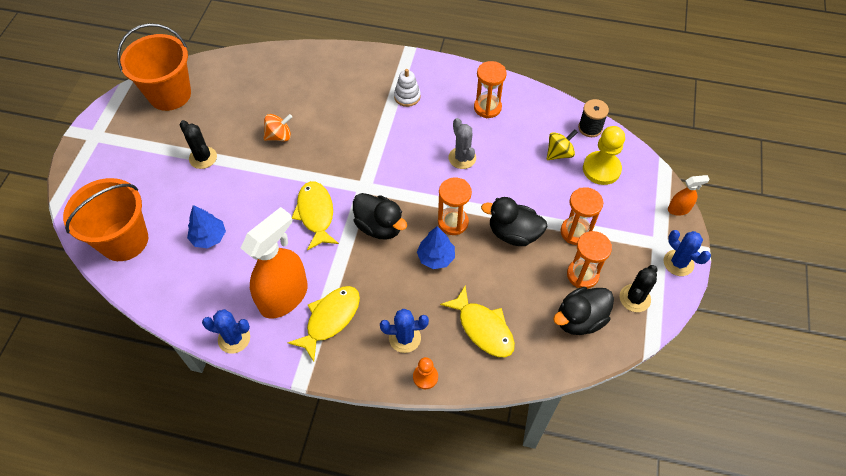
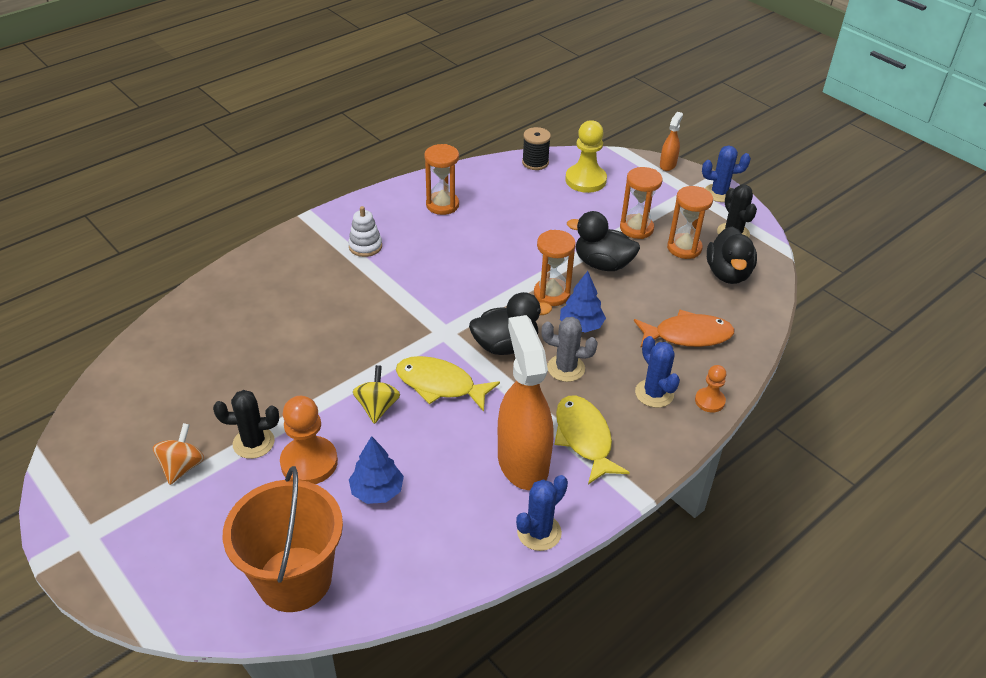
camera: 55 degrees left, 15 degrees down
orange bucket [117,23,191,111] -> none
orange spinning top [263,114,292,141] -> orange spinning top moved to [153,423,204,485]
blue cactus [380,309,429,353] -> blue cactus turned 60 degrees counterclockwise [635,336,680,408]
yellow fish [440,286,515,357] -> orange fish [634,310,735,348]
grey cactus [449,118,476,169] -> grey cactus moved to [541,317,598,382]
black duck [481,197,548,246] -> black duck turned 60 degrees clockwise [567,211,640,271]
yellow spinning top [547,130,578,160] -> yellow spinning top moved to [353,365,400,424]
none -> orange pawn [280,396,338,484]

